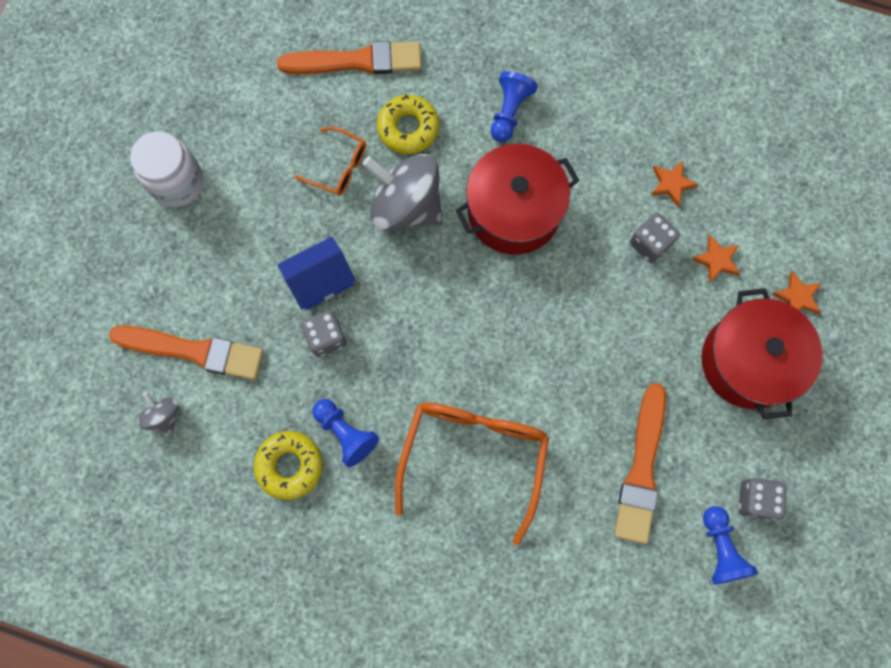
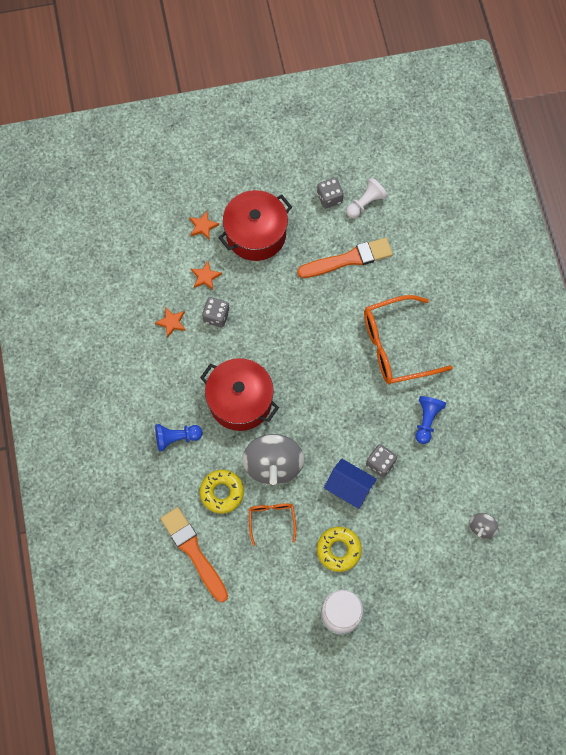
camera: 120 degrees left, 5 degrees down
orange brush [109,325,264,380] -> none
yellow donut [254,431,323,500] -> yellow donut moved to [317,527,362,572]
blue pawn [703,506,758,585] -> white pawn [346,177,388,218]

